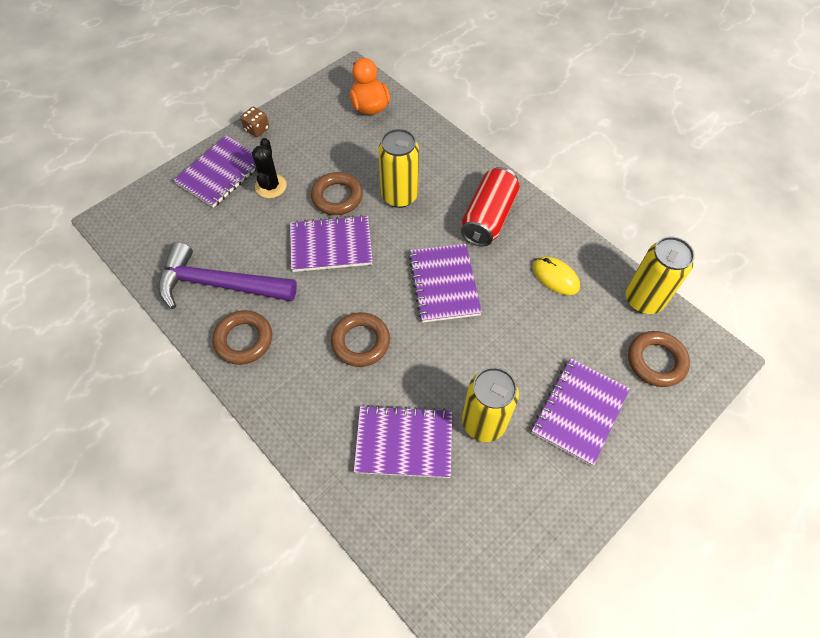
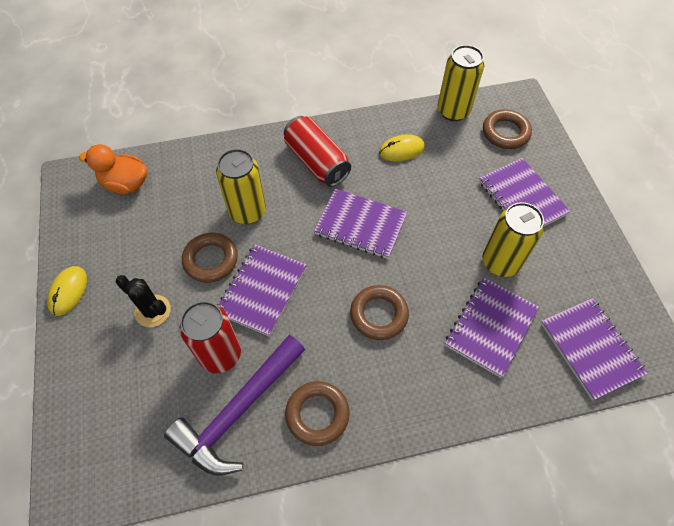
camera: 60 degrees left, 0 degrees up
purple notebook [174,136,257,208] -> purple notebook moved to [541,298,648,400]
brown dice [240,107,269,137] -> yellow mouse [47,266,87,316]
none -> red can [179,301,241,373]

